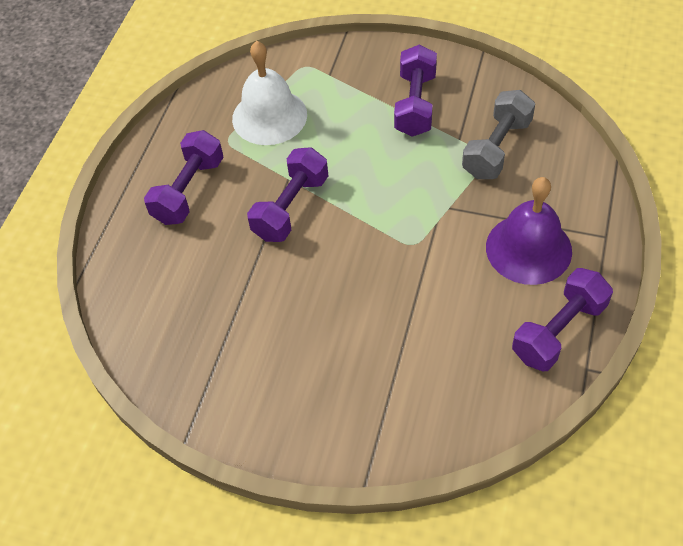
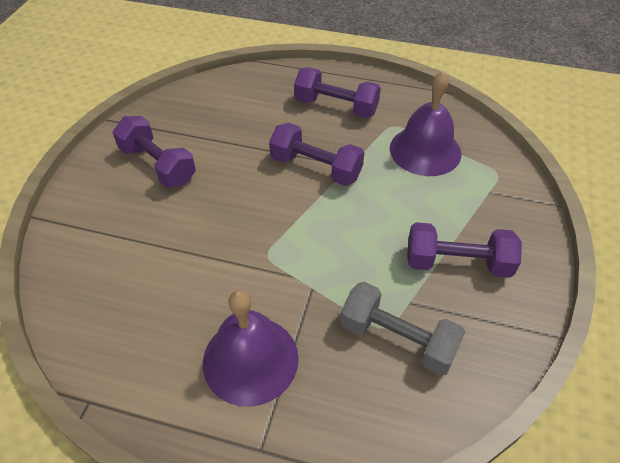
camera: 85 degrees right, 5 degrees down
white bell [232,41,307,145] -> purple bell [390,71,461,176]
purple dumbbell [512,268,613,371] -> purple dumbbell moved to [113,116,196,188]

